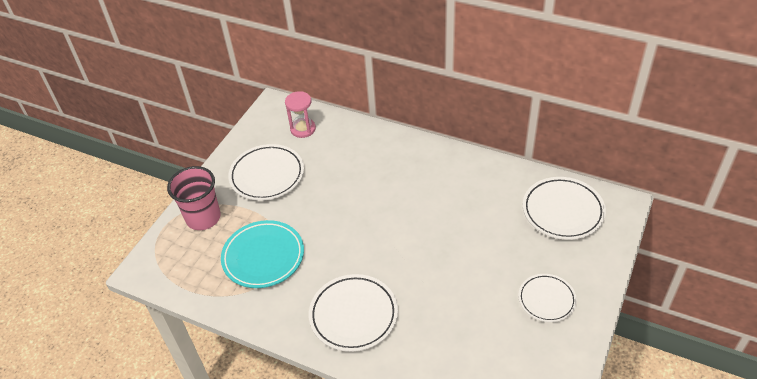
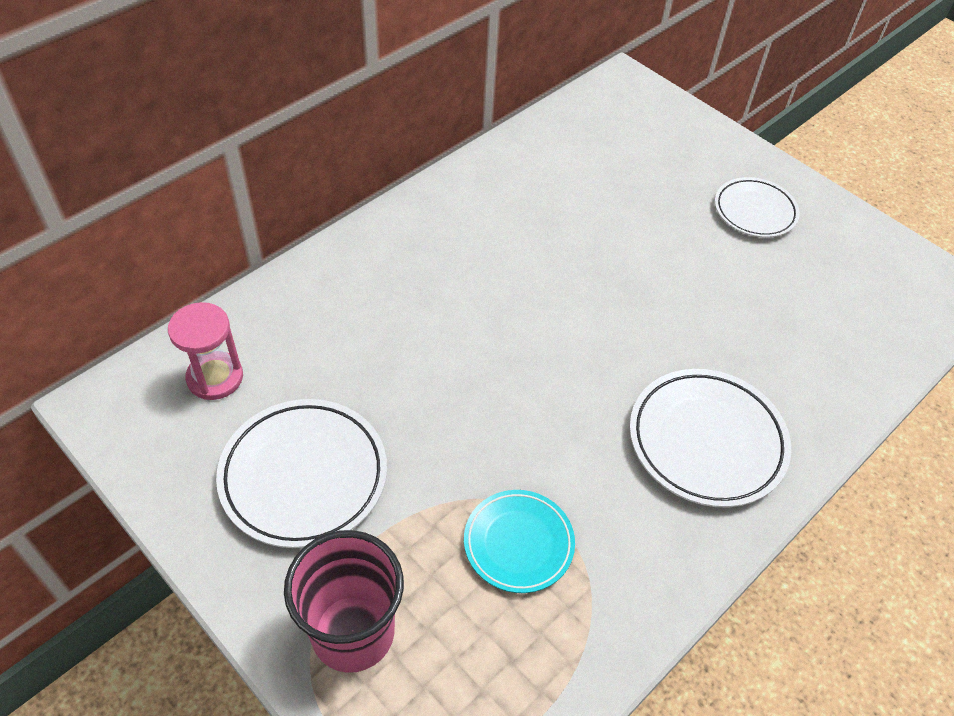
camera: 75 degrees left, 5 degrees up
turquoise plate [221,220,304,288] -> turquoise plate [464,490,575,593], size x0.64
white plate [523,177,606,240] -> none

